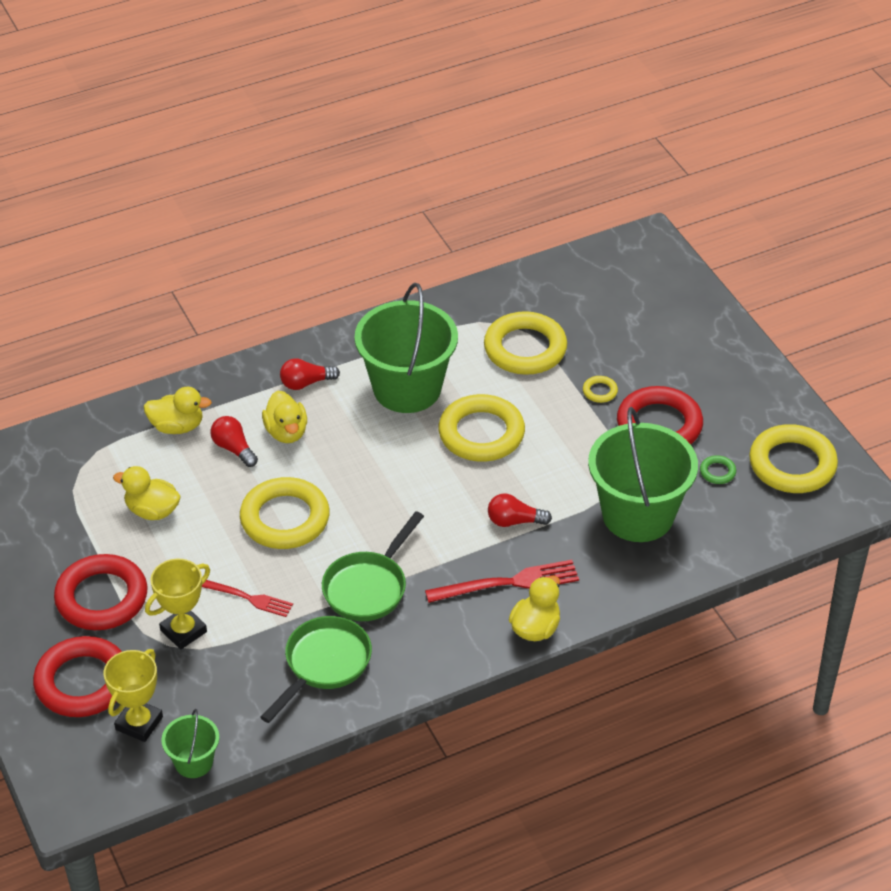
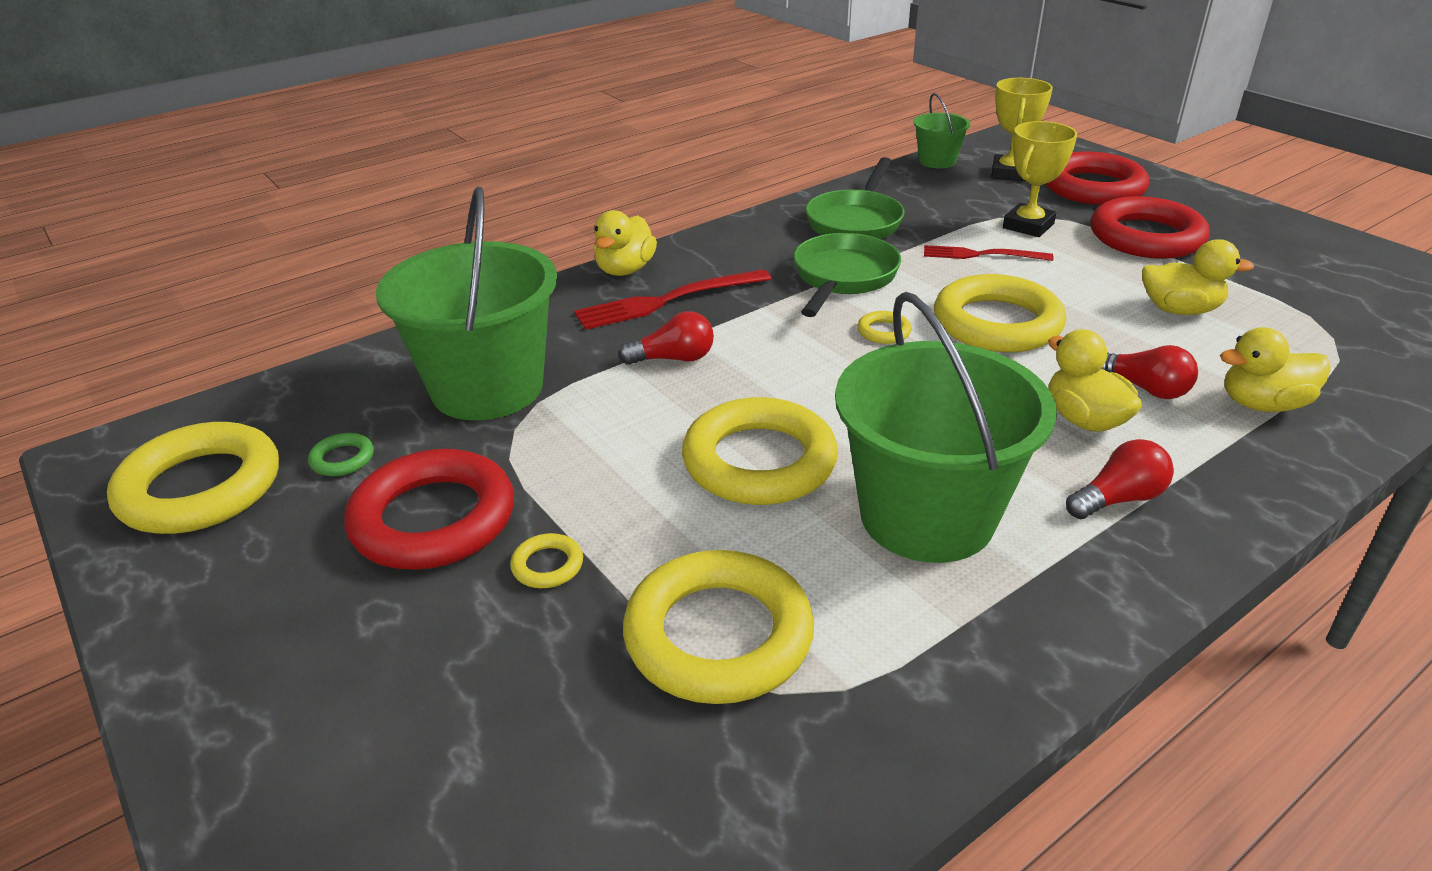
camera: 170 degrees right, 10 degrees down
none -> yellow ring [858,311,912,344]

